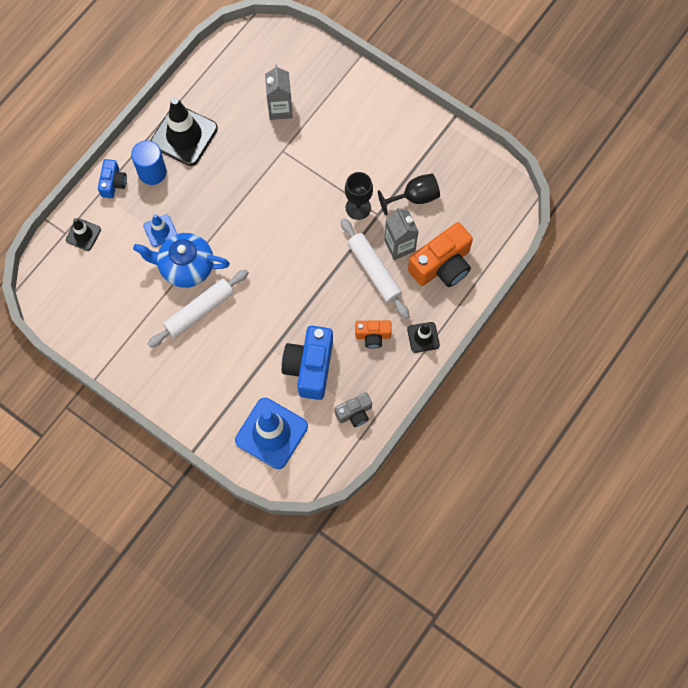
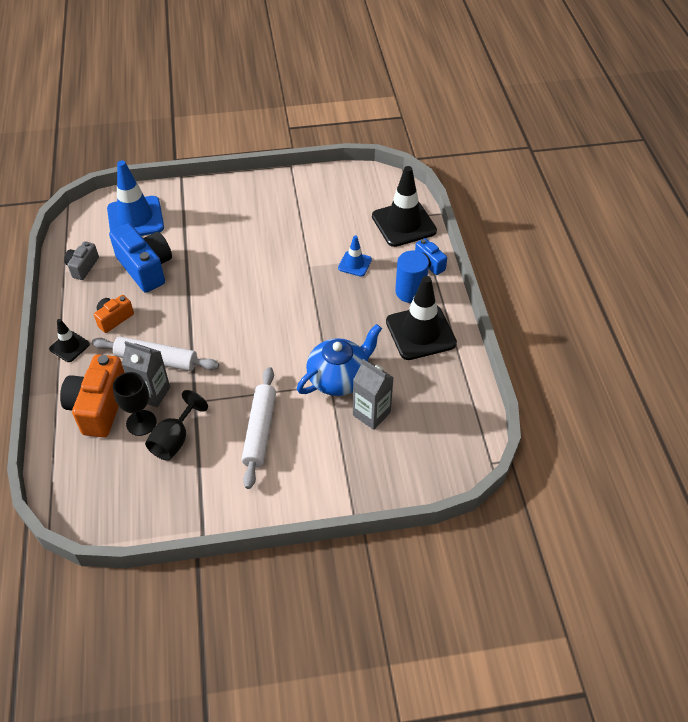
camera: 135 degrees right, 20 degrees down
black traffic cone [66,218,101,251] -> black traffic cone [372,166,437,247], size x1.95
blue teapot [133,233,230,288] -> blue teapot moved to [297,324,382,396]
white rolling pin [148,269,249,348] -> white rolling pin moved to [242,367,276,489]
black goblet [345,172,373,220] -> black goblet moved to [113,372,157,436]

